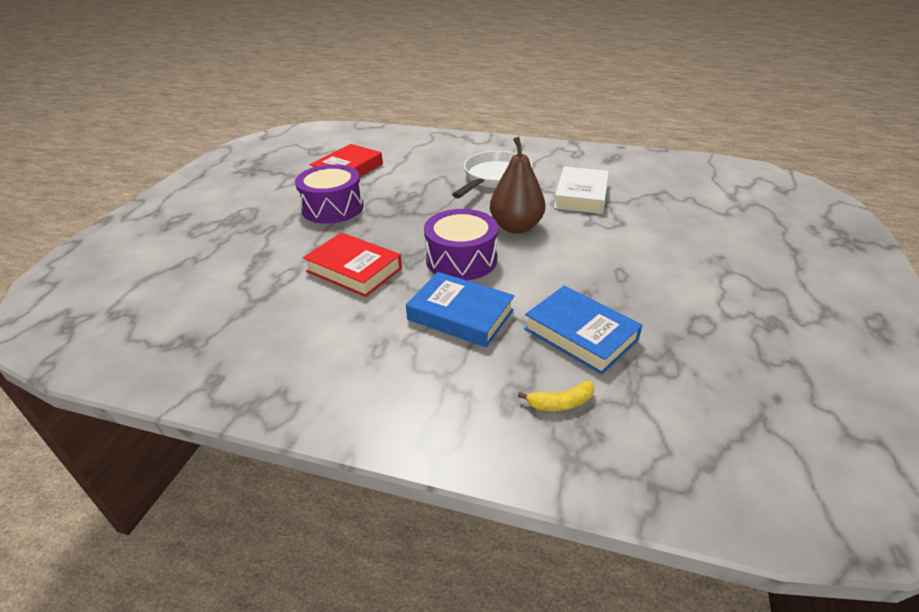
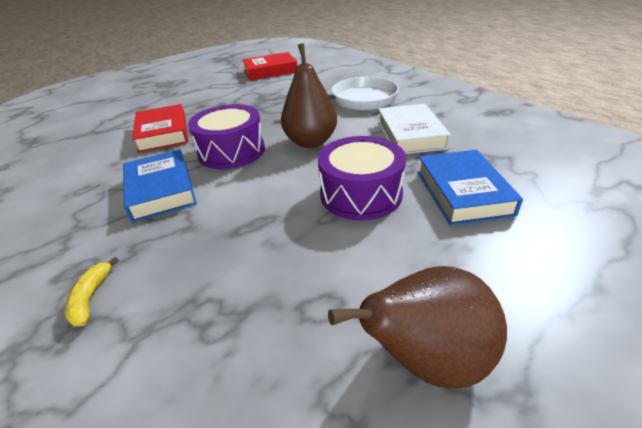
camera: 40 degrees right, 0 degrees up
purple drum [295,164,364,224] -> purple drum moved to [318,136,406,221]
yellow banana [518,381,595,411] -> yellow banana turned 60 degrees clockwise [65,257,119,327]
blue book [524,286,643,375] -> blue book moved to [417,150,523,225]
white book [554,166,609,214] -> white book turned 60 degrees counterclockwise [378,104,451,154]
none -> brown pear [328,266,507,389]

